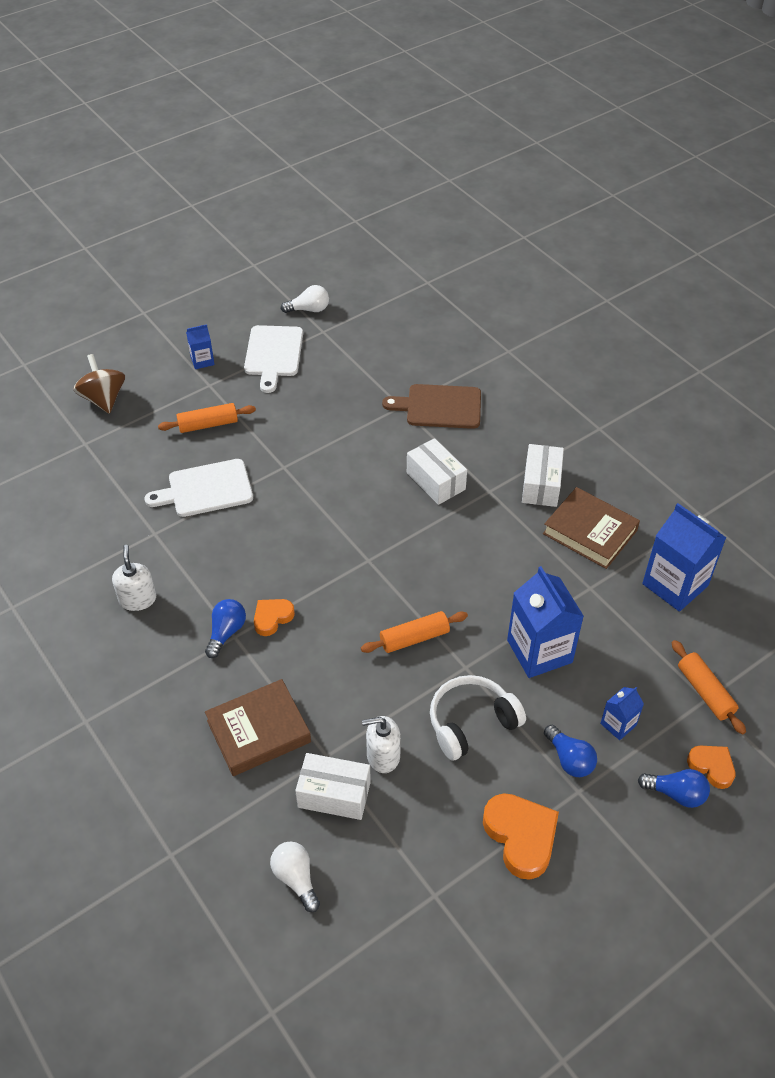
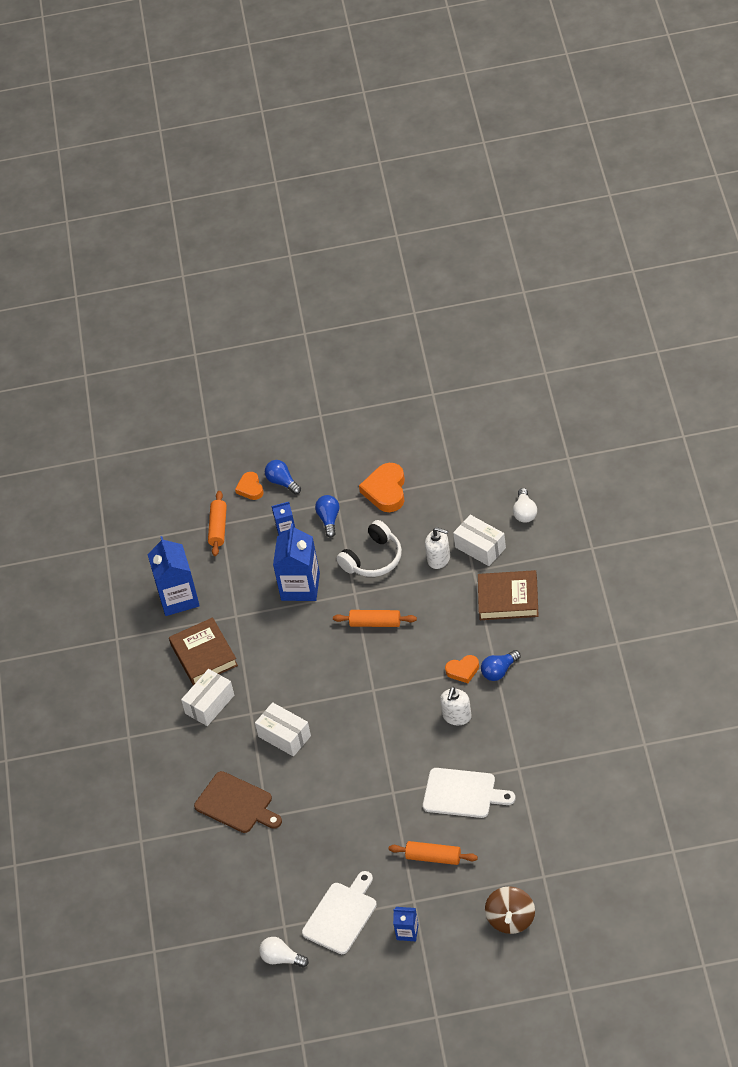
camera: 145 degrees left, 0 degrees up
white soap dispenser [112,545,156,611] -> white soap dispenser moved to [440,687,472,725]
white box [407,438,467,505] -> white box turned 45 degrees counterclockwise [255,702,311,757]
white headphones [430,675,526,761] -> white headphones turned 45 degrees counterclockwise [336,520,402,577]

